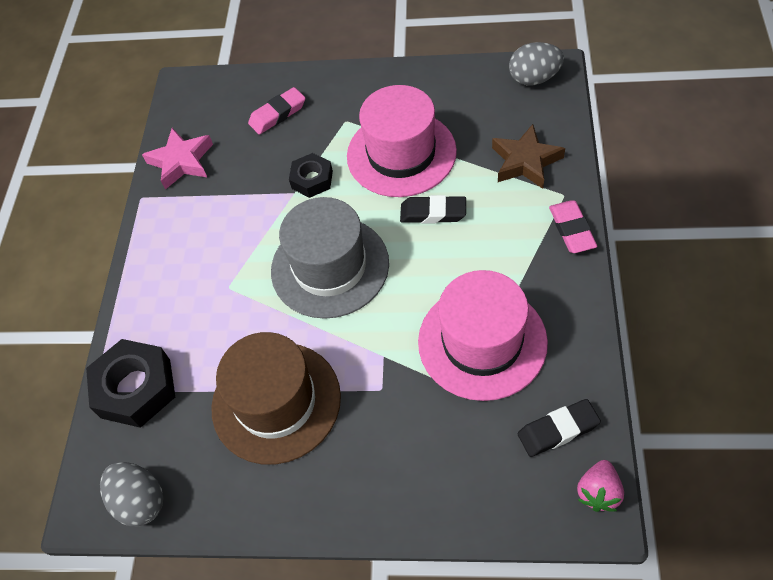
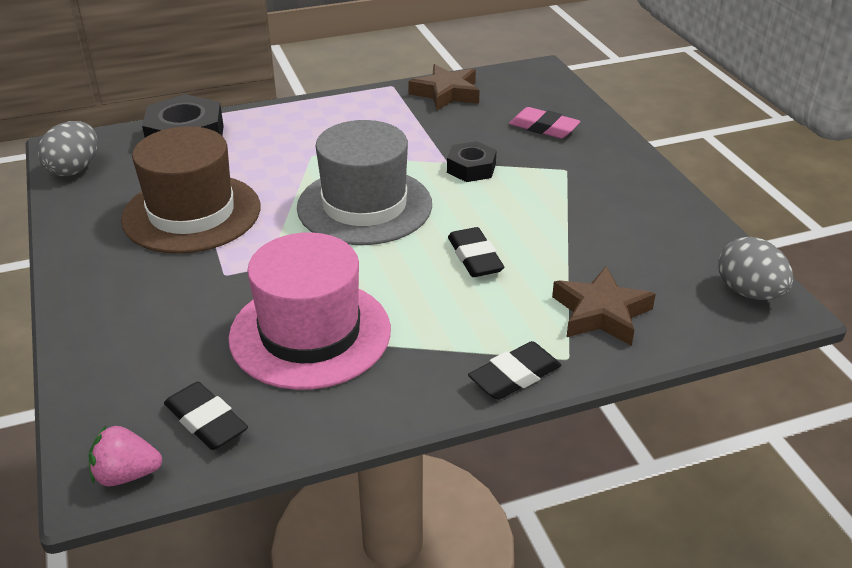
camera: 60 degrees right, 20 degrees down
pink star [142,128,213,190] -> brown star [408,64,480,111]
pink hat [347,85,457,197] -> none
pink eraser [549,201,597,253] -> black eraser [468,341,562,400]

